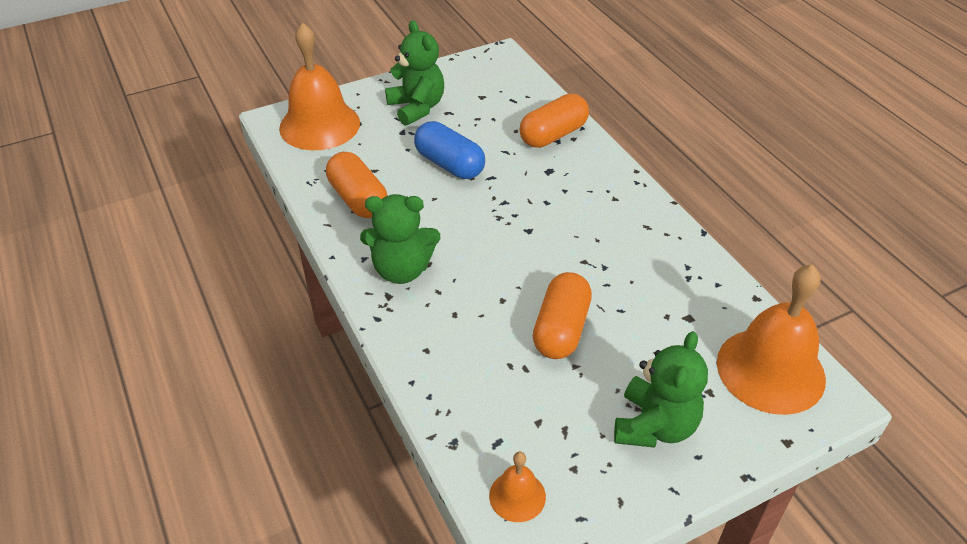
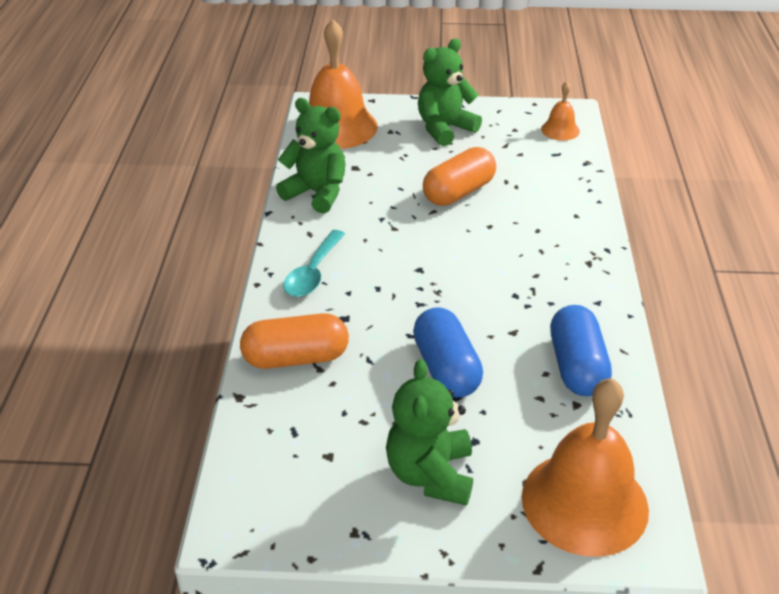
camera: 150 degrees left, 5 degrees down
orange capsule [326,152,388,218] -> blue capsule [550,305,612,396]
green teddy bear [360,194,440,284] -> green teddy bear moved to [276,98,346,213]
none -> turquoise spoon [283,230,345,297]

